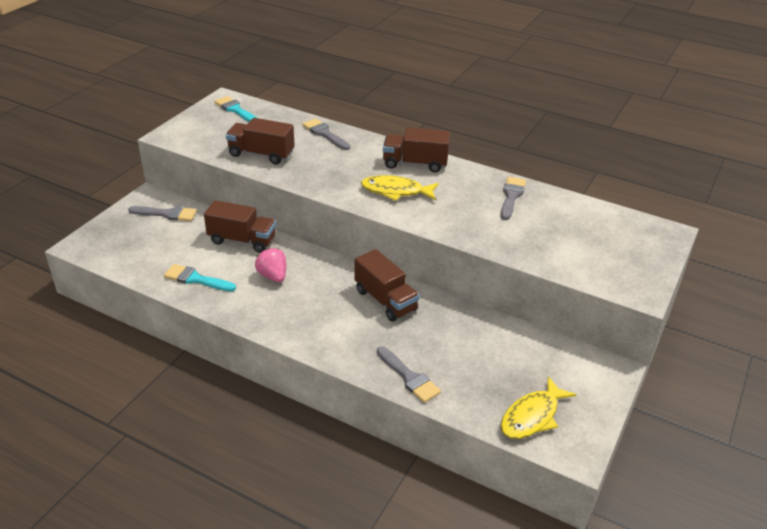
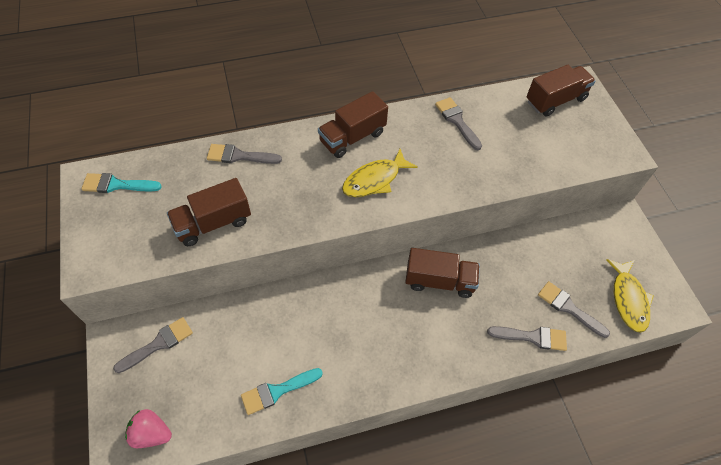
camera: 45 degrees left, 20 degrees up
brown truck [204,200,276,253] -> brown truck moved to [526,65,595,117]
pink strawberry [255,248,286,282] -> pink strawberry moved to [125,409,172,448]
none -> grey brush [538,281,610,338]

